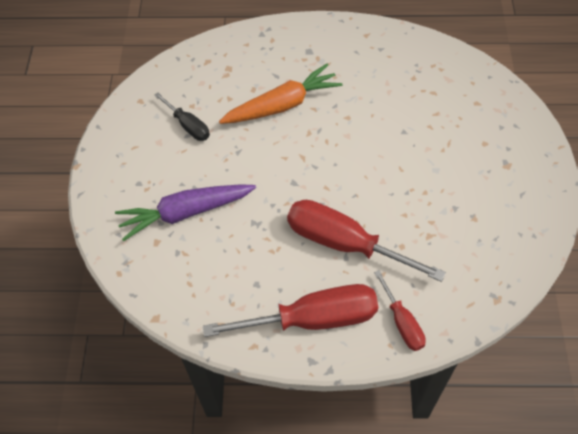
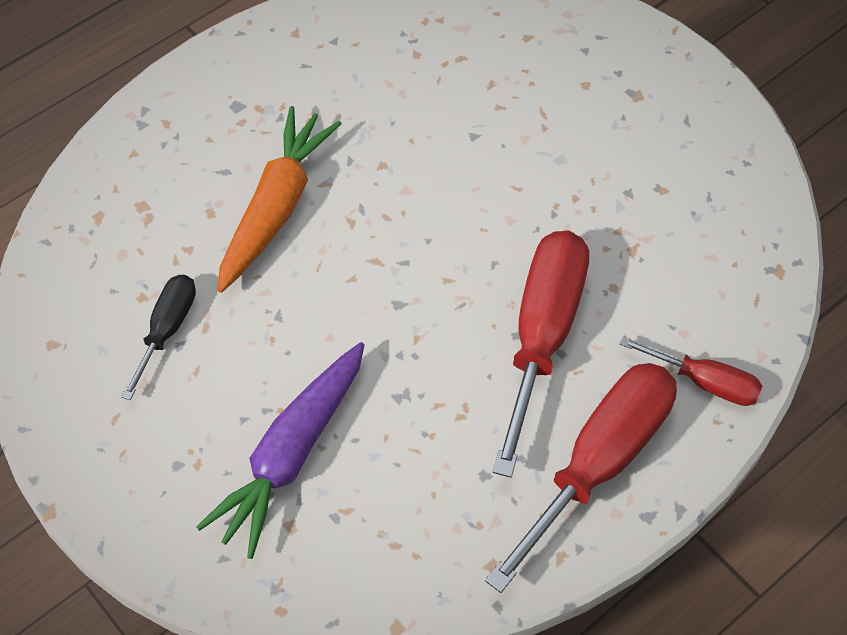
camera: 45 degrees left, 0 degrees up
black screwdriver [154,92,210,141] -> black screwdriver turned 75 degrees counterclockwise [121,275,196,400]
red screwdriver [287,200,446,282] -> red screwdriver turned 120 degrees clockwise [493,231,589,478]

